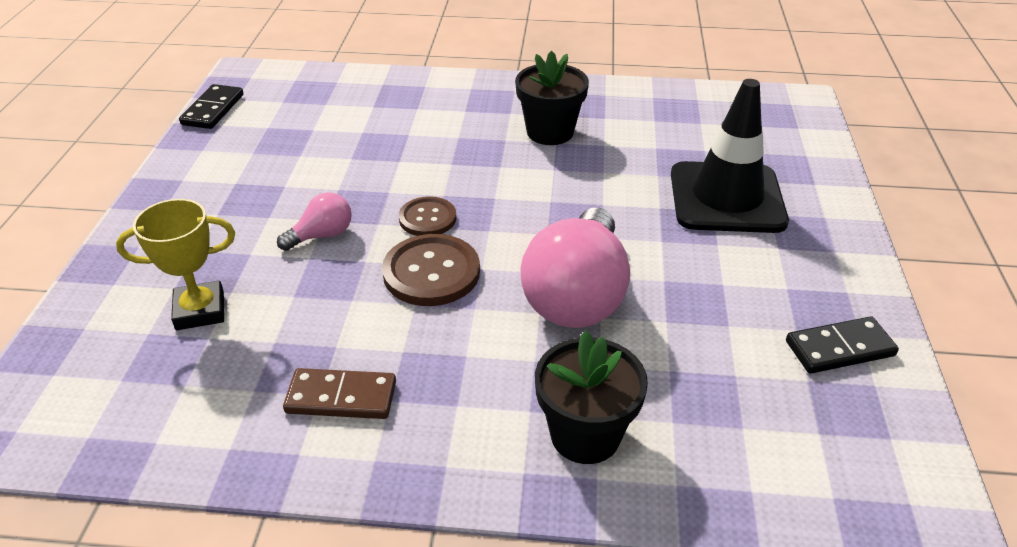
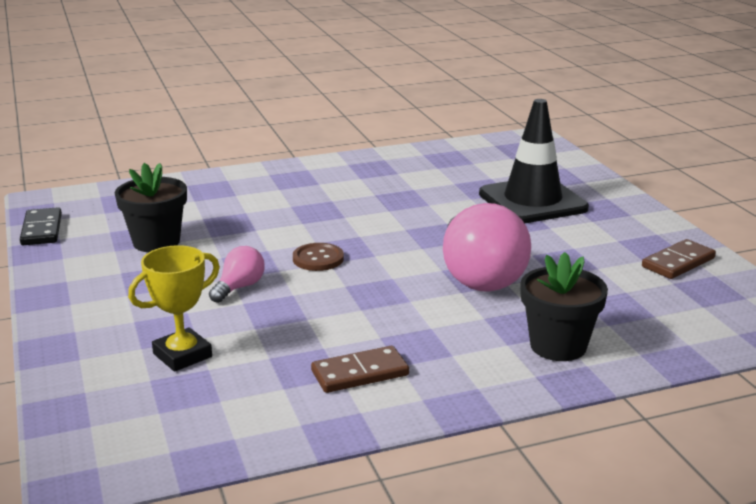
camera: 25 degrees left, 15 degrees down
brown button [382,234,480,306] -> none
black flower pot [515,50,589,145] -> black flower pot moved to [115,163,187,252]
black domino [786,316,899,374] -> brown domino [642,239,716,279]

